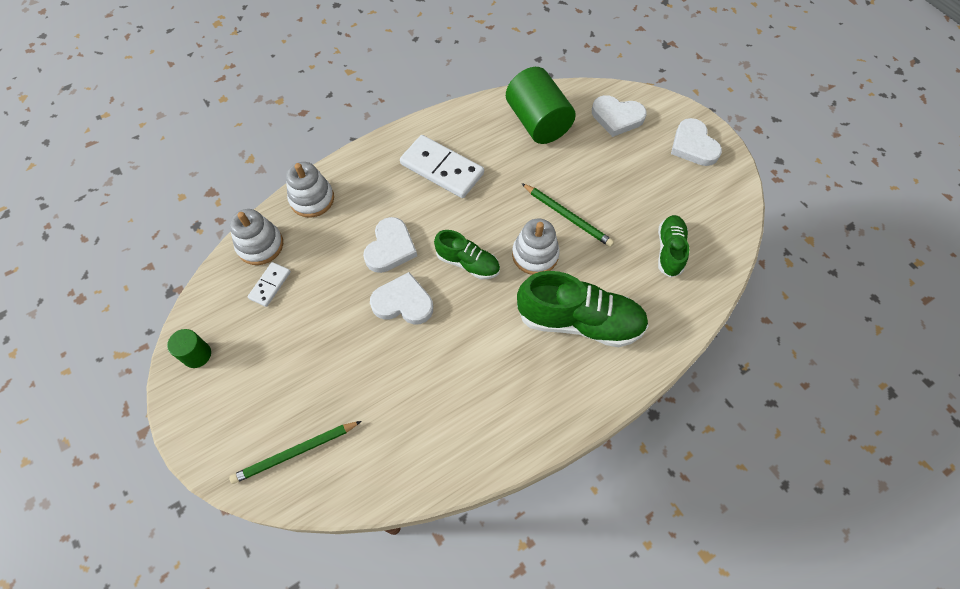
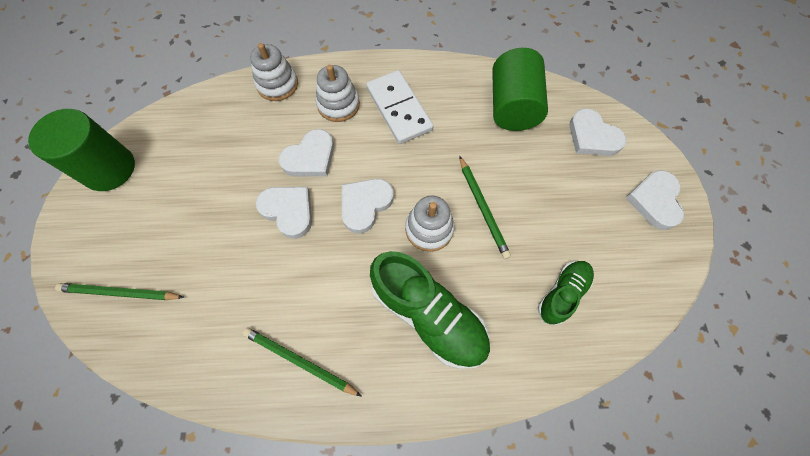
camera: 30 degrees right, 5 degrees up
green cylinder [167,329,211,368] -> green cylinder [28,109,135,191], size x2.02
white stacking toy [229,209,283,265] -> white stacking toy moved to [316,65,360,122]
white domino [248,262,291,307] -> none
green shoe [434,230,500,279] -> white heart [342,179,394,234]
none -> green pencil [243,327,362,397]

